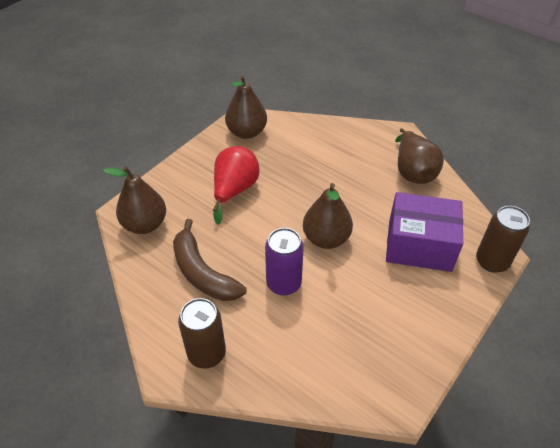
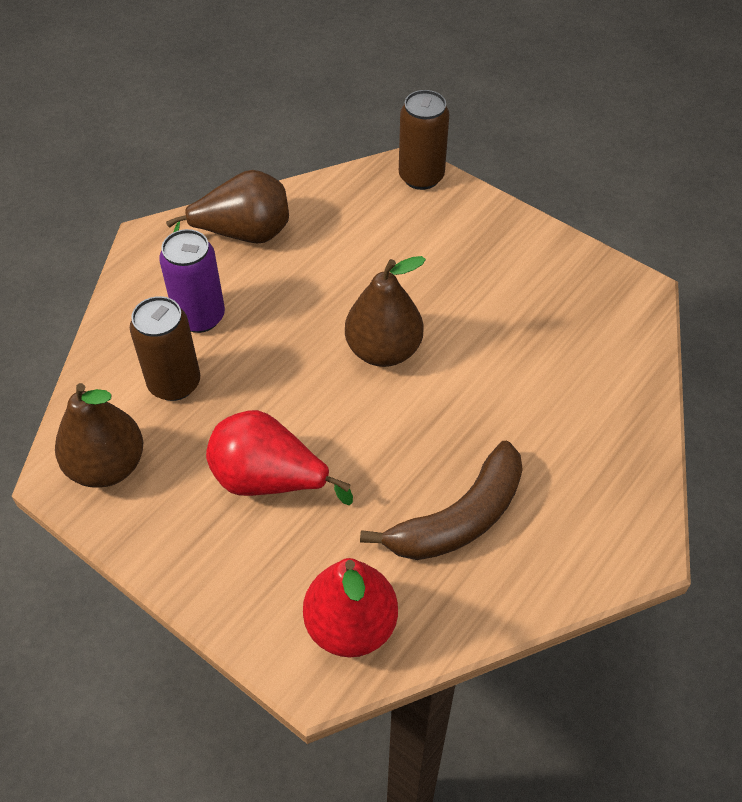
camera: 90 degrees left, 5 degrees up
brown pear [103,166,166,234] -> red pear [303,558,398,657]
brown can [178,298,226,369] -> brown can moved to [130,296,200,401]
purple can [265,228,304,296] -> purple can moved to [159,229,225,333]
purple box [386,192,463,272] -> none

